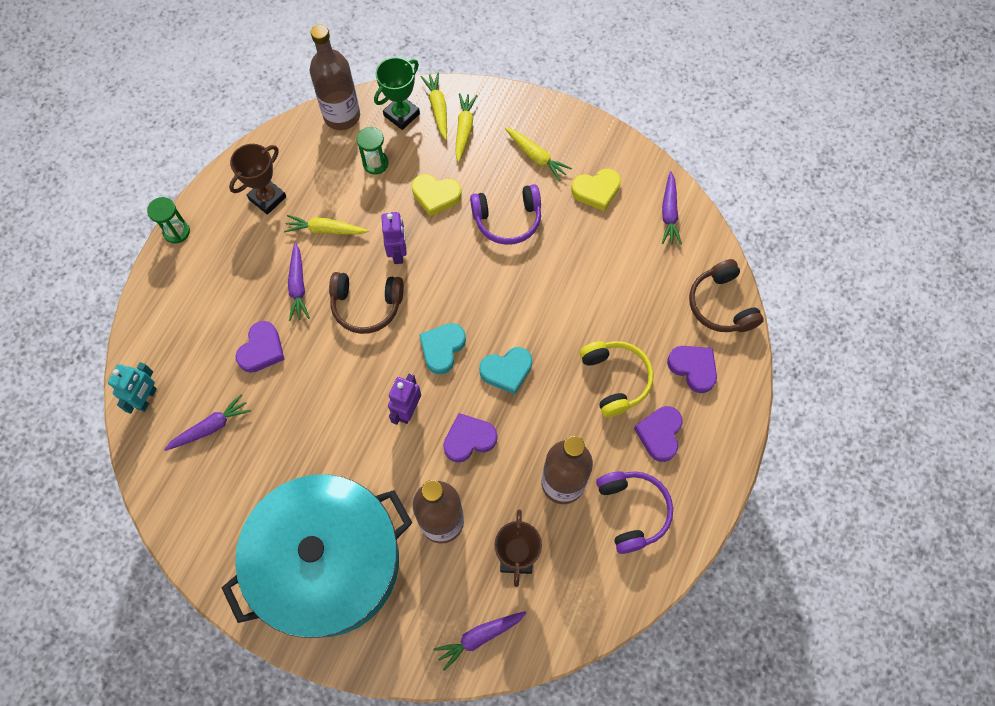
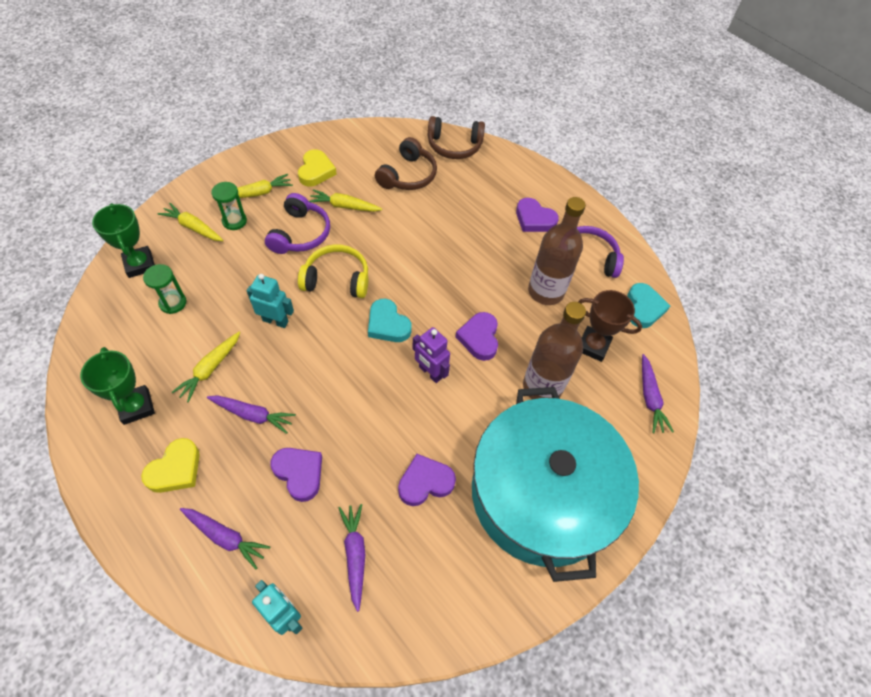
camera: 70 degrees left, 10 degrees down
green hourglass [147,197,190,244] -> green hourglass moved to [211,182,247,230]
brown trophy [229,144,286,215] -> green trophy [80,347,155,425]
brown bottle [310,24,360,130] -> none
brown headphones [329,272,404,334] -> brown headphones moved to [375,137,437,190]
purple robot [381,212,407,264] -> turquoise robot [246,274,294,328]
yellow heart [412,174,462,216] -> yellow heart moved to [141,438,200,493]
yellow carrot [421,73,447,140] -> yellow carrot moved to [309,190,382,212]
turquoise heart [479,347,532,394] -> turquoise heart moved to [627,283,670,328]
yellow headphones [580,341,653,417] -> yellow headphones moved to [298,244,368,298]
purple carrot [662,171,682,245] -> purple carrot moved to [180,508,270,569]
purple heart [667,346,717,393] -> purple heart moved to [398,454,456,506]

